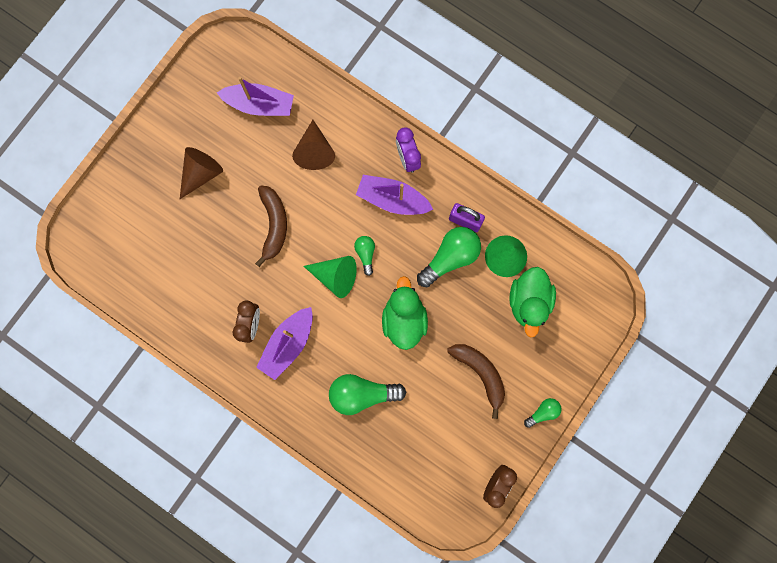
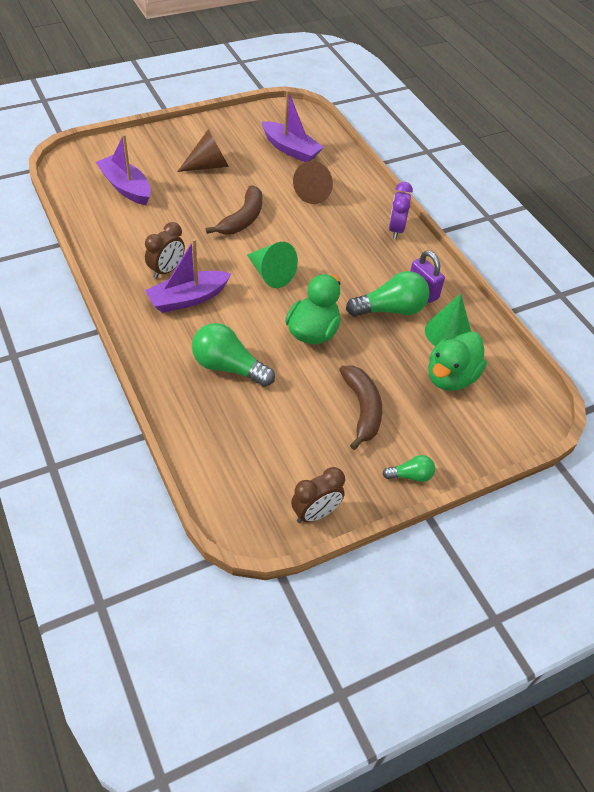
camera: 25 degrees right, 30 degrees down
green light bulb [354,236,375,276] -> none
purple boat [356,175,433,215] -> purple boat moved to [96,134,151,205]

